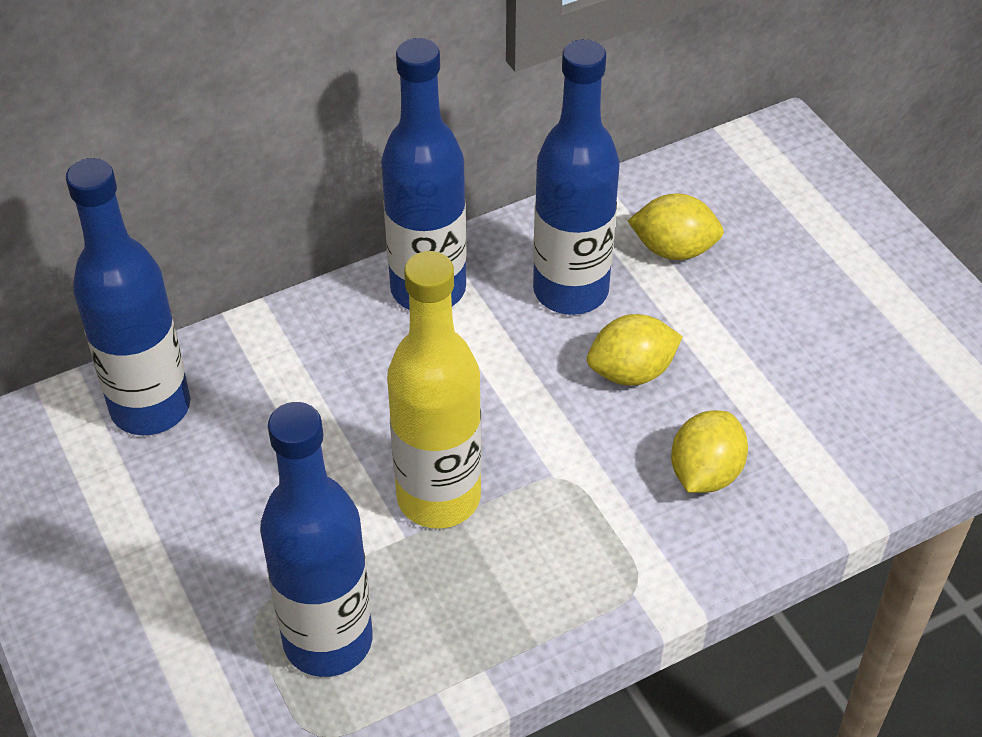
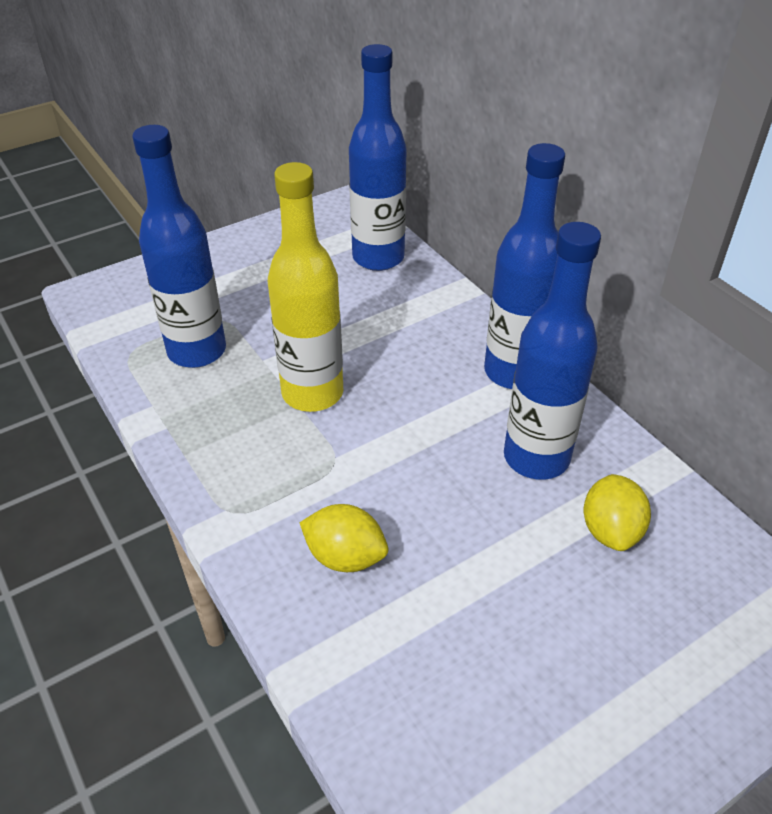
camera: 85 degrees right, 5 degrees down
yellow lemon [587,314,683,386] -> none

